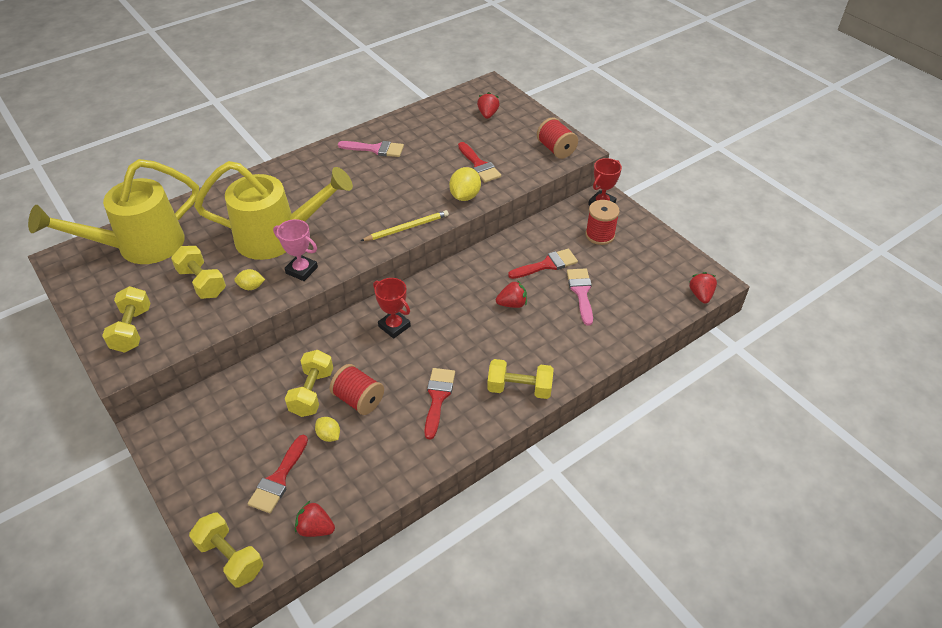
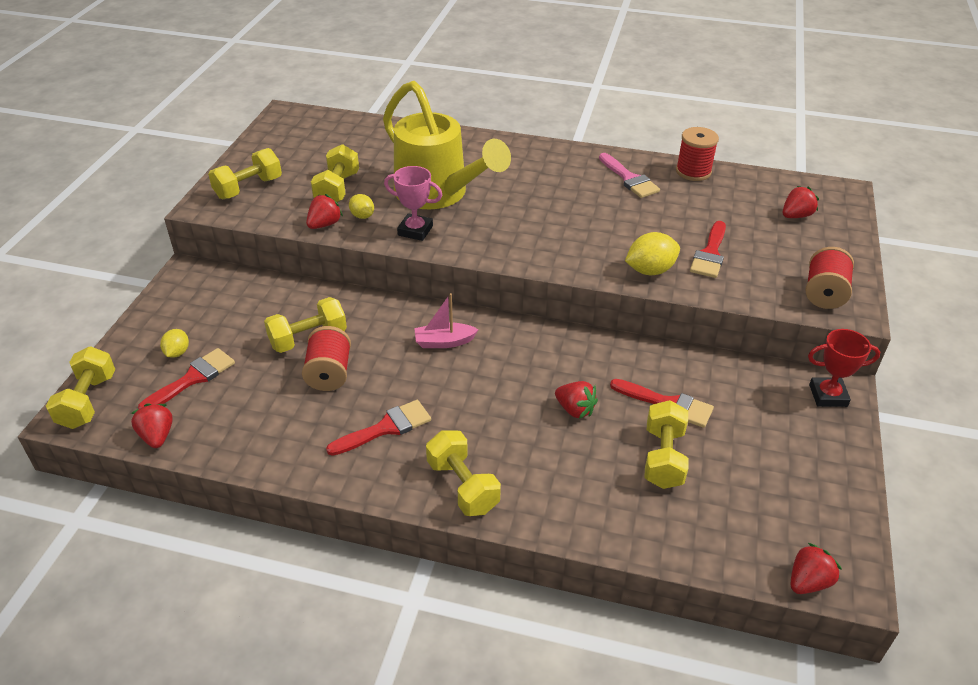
camera: 50 degrees right, 5 degrees down
yellow watering can [28,159,199,264] -> none
red brush [248,435,308,513] -> red brush turned 150 degrees clockwise [138,348,235,409]
pink trophy [273,219,318,281] -> pink trophy turned 60 degrees counterclockwise [384,166,443,241]
yellow lemon [315,417,340,442] -> yellow lemon moved to [160,329,189,358]
yellow pencil [361,210,449,241] -> none
red trophy [373,278,411,339] -> pink boat [414,293,479,348]
pink brush [567,268,593,326] -> yellow dumbbell [644,400,688,489]
red spool [585,200,620,245] -> red spool moved to [676,127,719,181]
none -> red strawberry [306,194,343,229]

